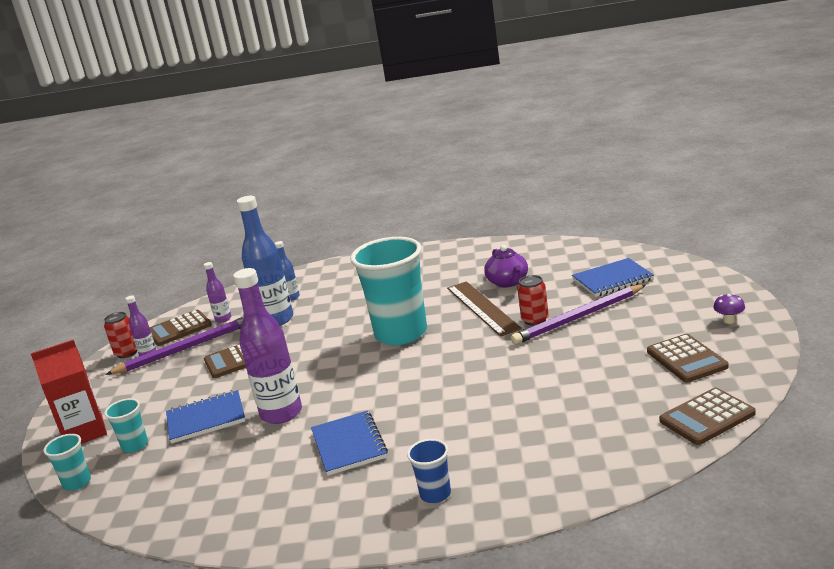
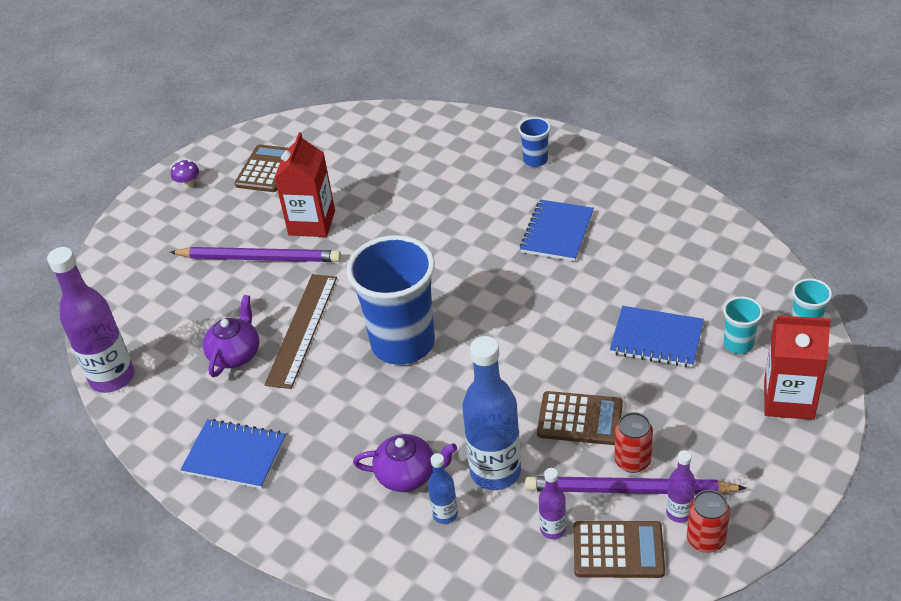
camera: 145 degrees left, 20 degrees up
purple bottle [233,268,302,424] -> purple bottle moved to [47,247,134,393]
turquoise cup [350,237,427,345] -> blue cup [346,235,435,365]
red can [517,275,549,326] -> red can moved to [614,412,653,473]
blue notebook [572,258,654,297] -> blue notebook moved to [180,419,286,489]
brown calculator [659,388,756,445] -> none
none -> red carton [274,132,335,237]
none -> purple teapot [353,434,457,492]

